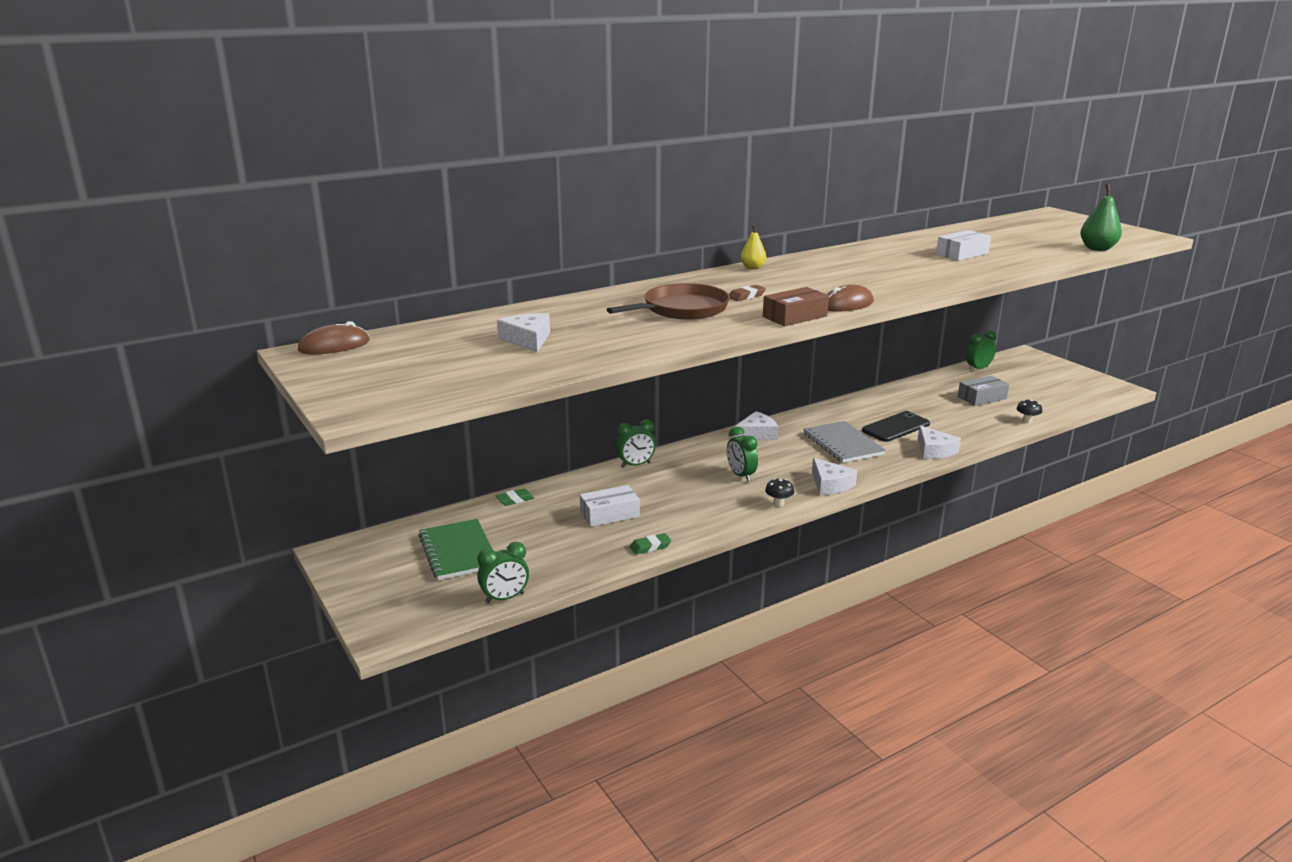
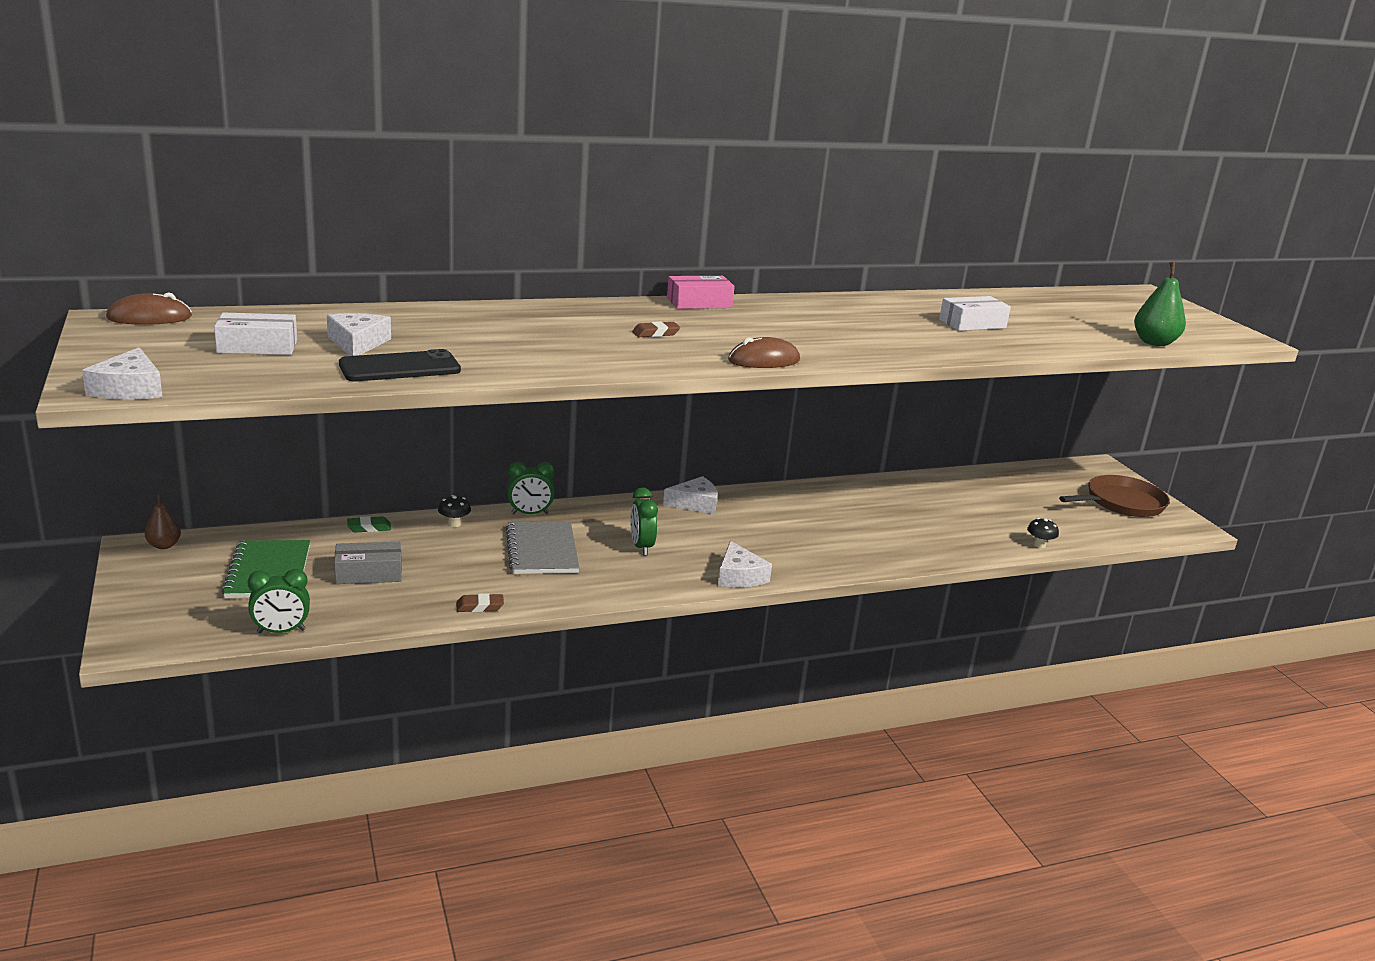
camera: 10 degrees right, 0 degrees up
white box [580,485,640,527] -> white box moved to [214,313,297,355]
brown pan [607,283,730,320] -> brown pan moved to [1059,475,1170,517]
green eraser [630,533,671,554] -> brown eraser [456,593,504,612]
yellow pear [740,224,766,269] -> pink box [667,276,735,309]
brown box [763,287,829,326] -> none
black mushroom [765,478,794,507] -> black mushroom moved to [438,495,471,527]
grey notebook [804,421,886,463] -> grey notebook moved to [506,521,580,574]
black phone [862,411,930,442] -> black phone moved to [339,349,461,381]
white cheese [918,425,961,459] -> white cheese moved to [82,347,162,400]
grey box [958,375,1009,406] -> grey box moved to [334,542,402,584]
green clock [966,330,996,371] -> none
none -> brown pear [145,494,181,549]

